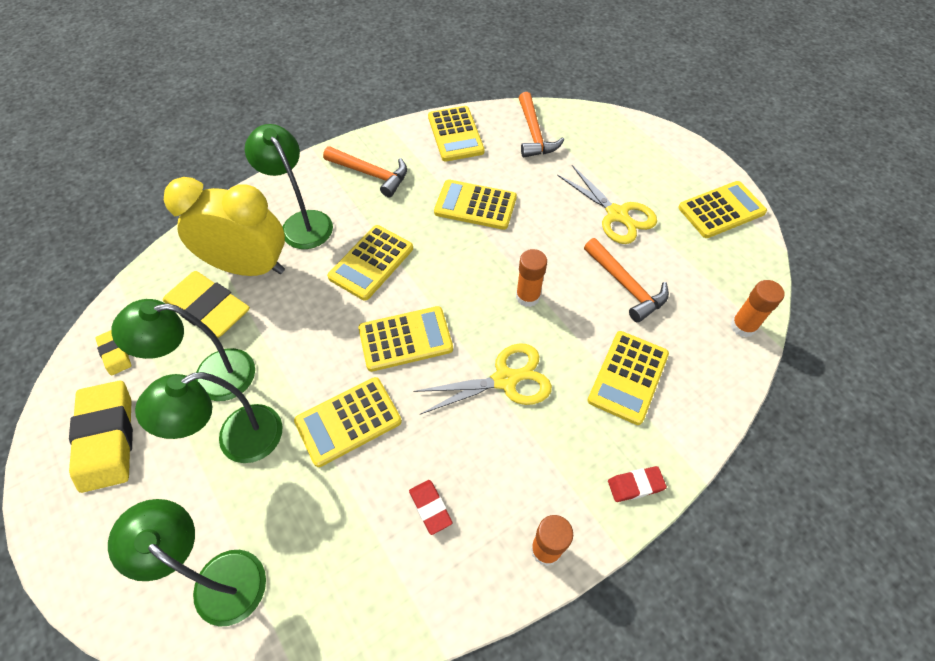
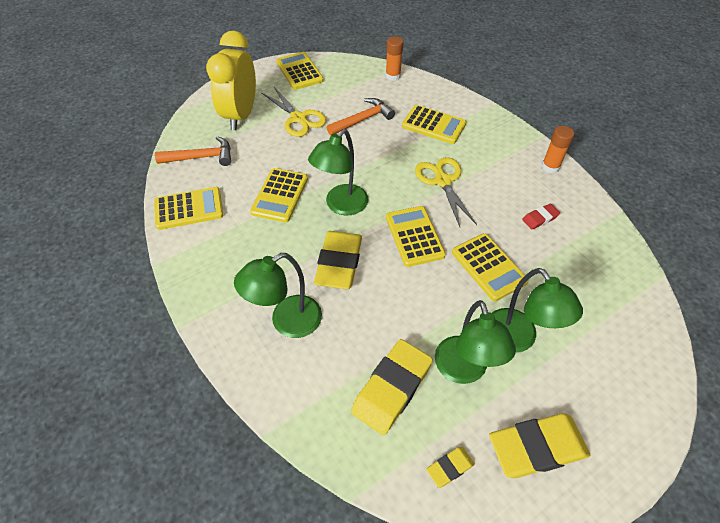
camera: 90 degrees left, 5 degrees down
green lamp [108,499,266,627] -> green lamp moved to [308,129,368,215]
yellow clock [164,177,285,276] -> yellow clock moved to [206,31,256,130]
orange hammer [323,146,407,197] -> none
yellow calculator [327,225,413,301] -> yellow eraser [314,231,362,289]
orange glue stick [516,249,547,307] -> none
yellow scissors [557,165,657,244] -> yellow scissors turned 90 degrees clockwise [261,87,327,137]
red eraser [608,466,667,502] -> none

